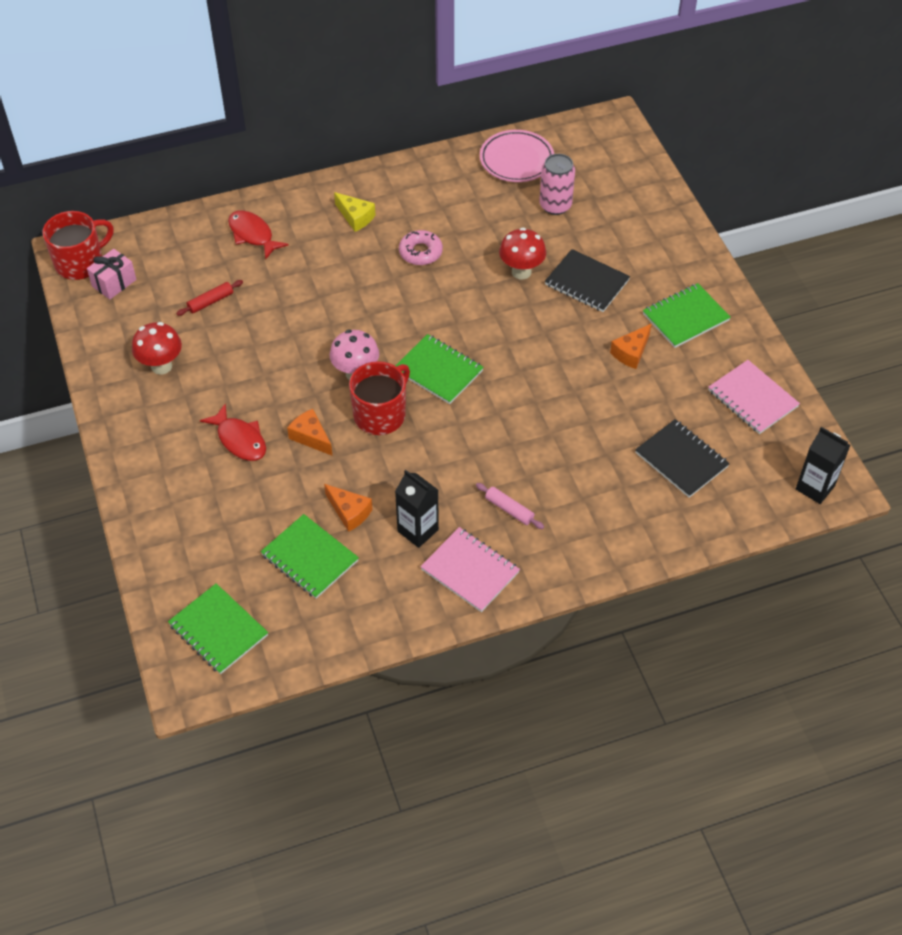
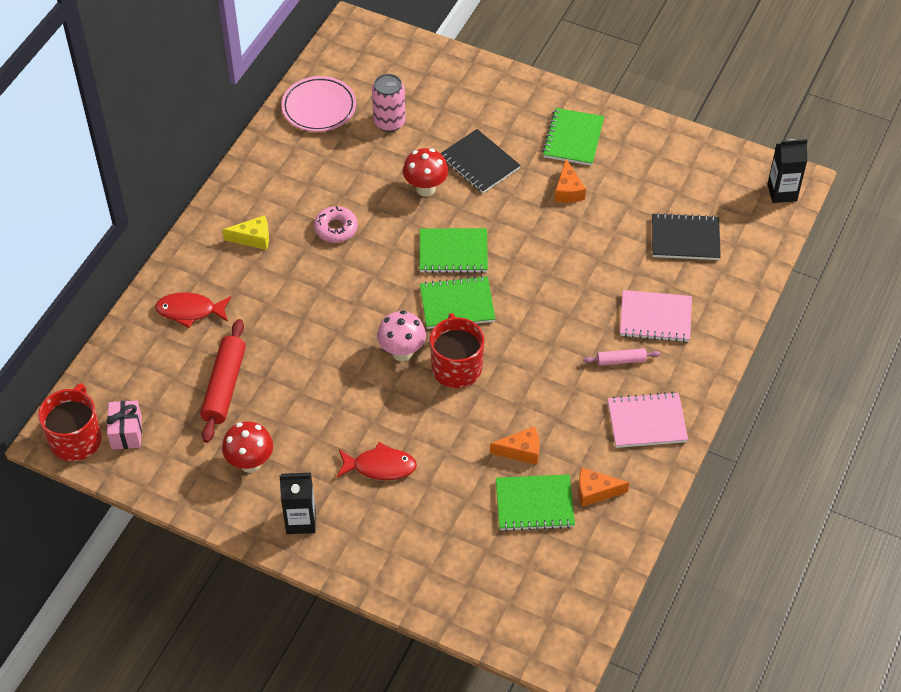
camera: 45 degrees left, 0 degrees up
green notebook [168,583,268,674] -> green notebook moved to [419,228,488,273]
red rolling pin [176,280,243,316] -> red rolling pin [200,319,246,443], size x1.88
orange cheese [287,409,333,456] -> orange cheese moved to [578,468,629,507]
black carton [395,470,439,548] -> black carton moved to [279,473,315,534]
black notebook [545,249,630,312] -> black notebook turned 60 degrees clockwise [440,129,521,193]
pink notebook [708,360,800,434] -> pink notebook moved to [620,290,692,343]

